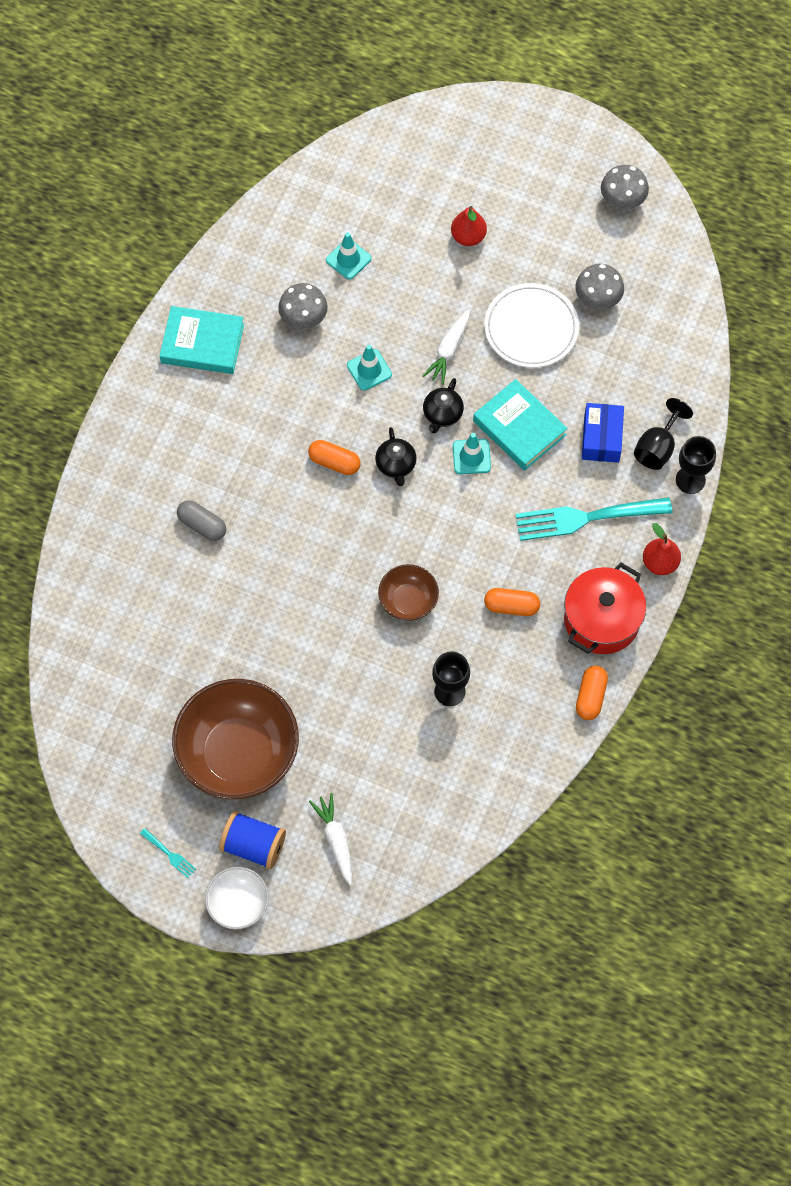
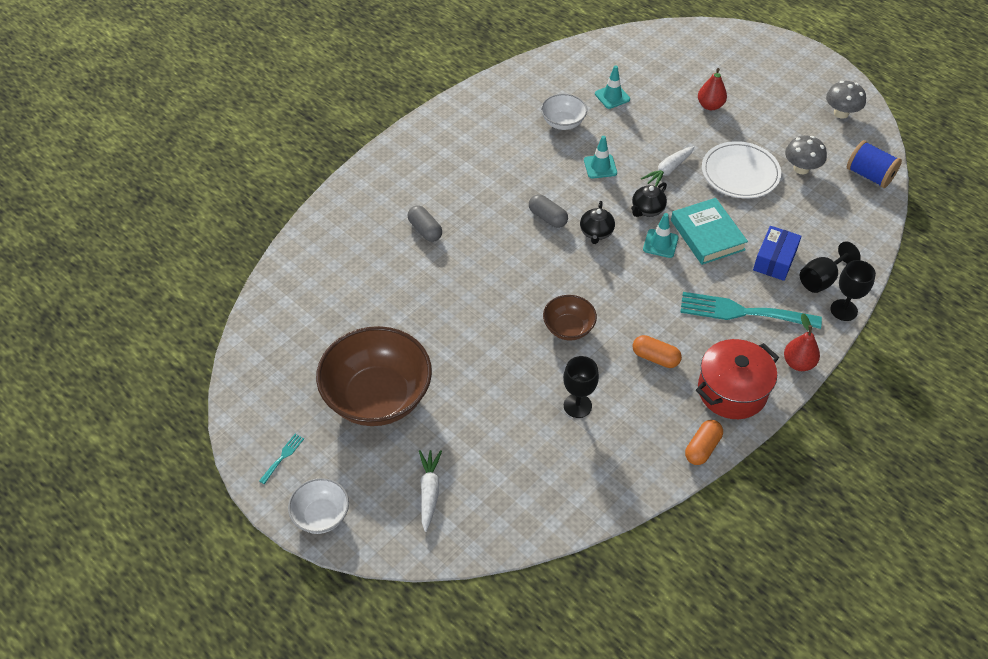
camera: 20 degrees right, 15 degrees down
turquoise fork [140,828,196,878] -> turquoise fork turned 120 degrees counterclockwise [259,434,304,484]
turquoise book [160,306,244,374] -> none
blue spool [219,811,286,869] -> blue spool moved to [847,140,902,188]
grey mushroom [278,283,328,329] -> white bowl [541,94,587,130]
orange capsule [308,440,360,475] -> grey capsule [529,194,568,228]

